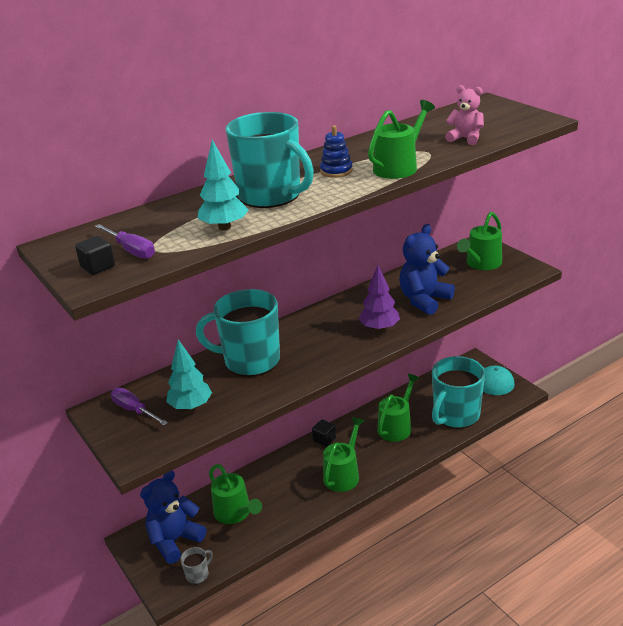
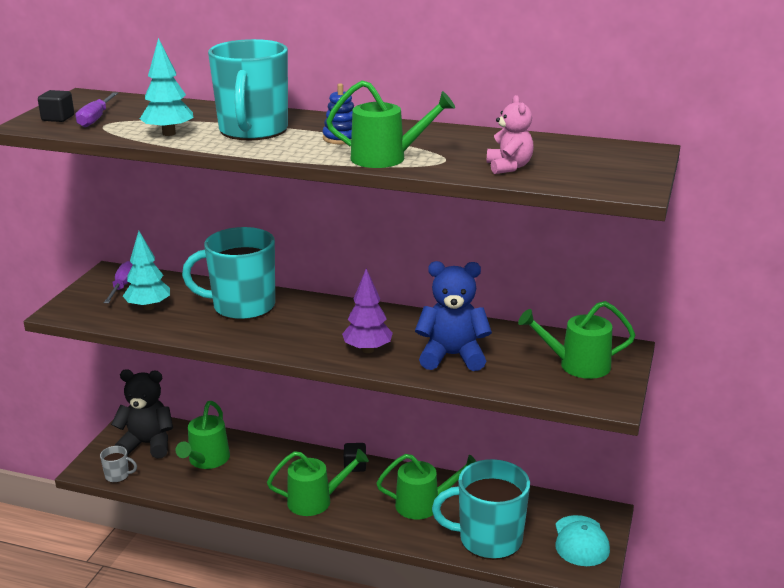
camera: 50 degrees right, 5 degrees down
blue teddy bear [140,471,206,564] -> black teddy bear [111,369,173,459]
turquoise mug [196,289,280,377] -> turquoise mug turned 60 degrees counterclockwise [182,227,275,320]

